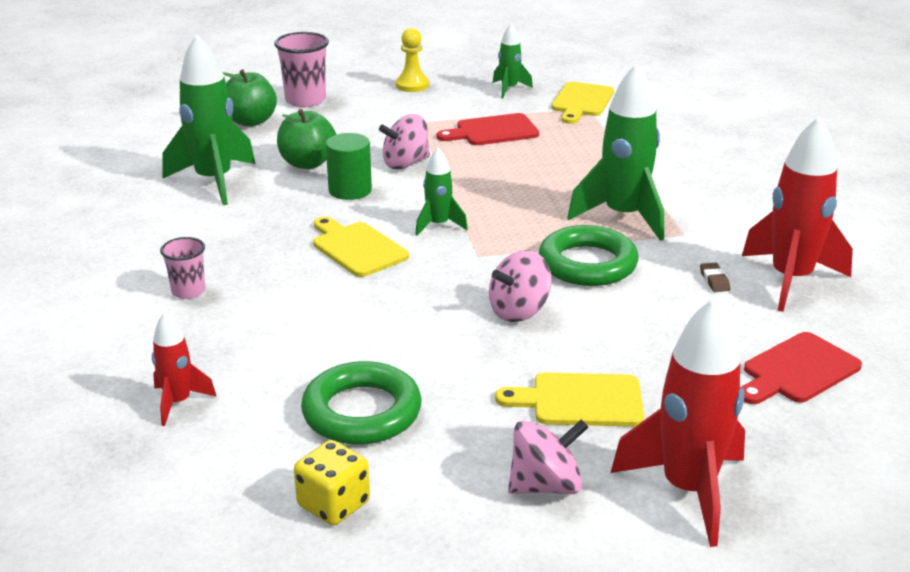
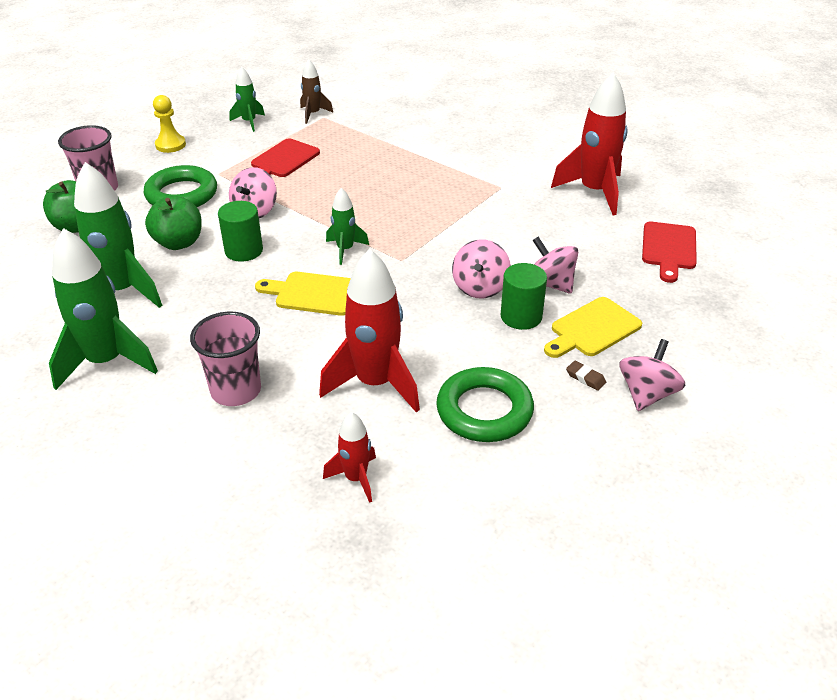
camera: 40 degrees left, 10 degrees up
pink cup [160,237,205,299] -> pink cup [190,312,261,406], size x1.64
yellow dice [294,440,370,525] -> none
green ring [539,225,638,286] -> green ring moved to [144,165,217,207]
yellow cutting board [551,82,614,124] -> brown rocket [300,59,333,124]
green rocket [567,63,664,241] -> green rocket moved to [49,228,158,390]
red rocket [611,298,745,547] -> red rocket moved to [319,249,420,413]
brown eraser [700,263,730,292] -> brown eraser moved to [566,361,606,391]
none -> green cylinder [501,263,547,330]
none -> pink spinning top [533,237,578,294]

